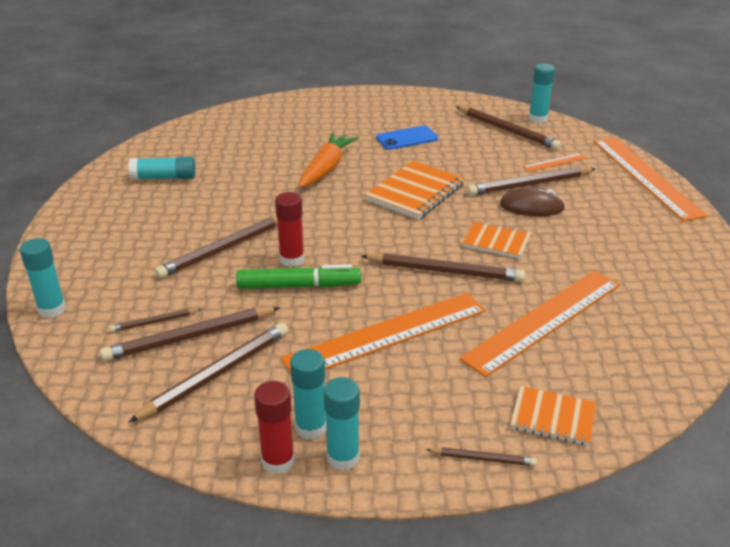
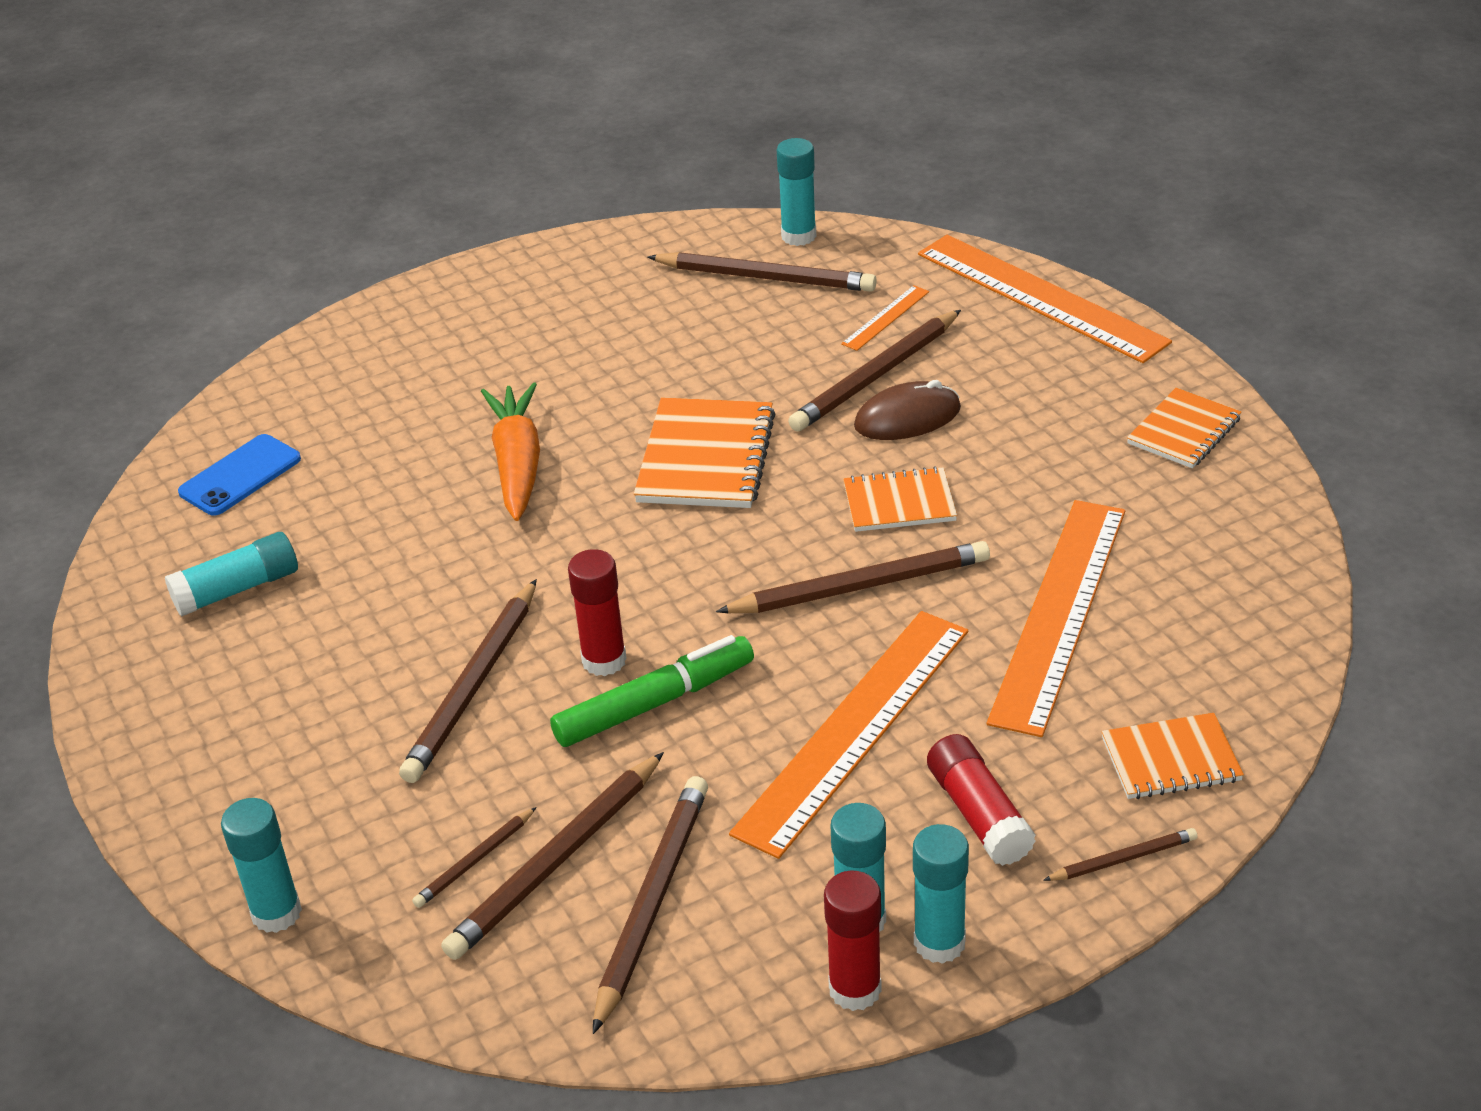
camera: 25 degrees left, 5 degrees up
blue phone [376,125,438,150] -> blue phone moved to [178,434,301,516]
none -> red glue stick [927,734,1036,866]
none -> orange notebook [1127,388,1242,468]

